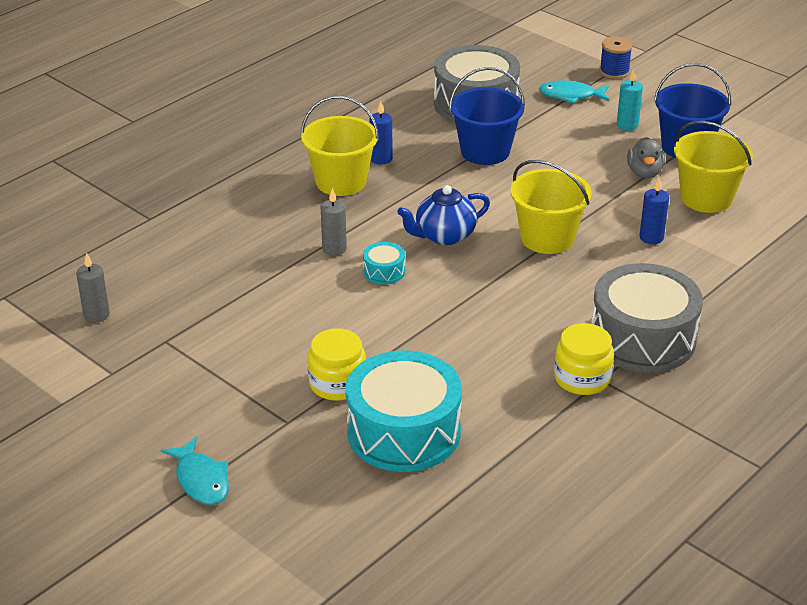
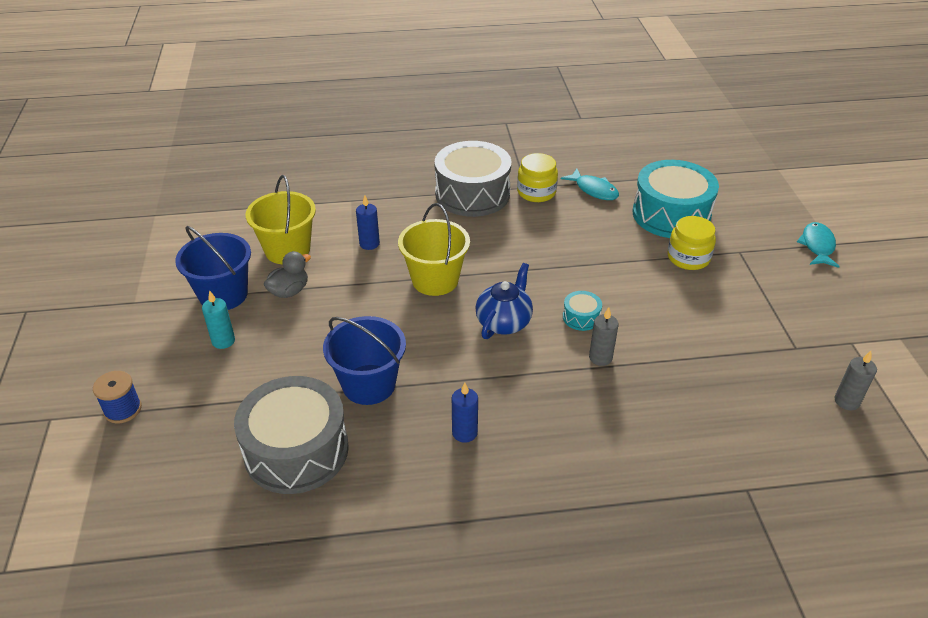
camera: 140 degrees left, 5 degrees up
yellow bucket [301,96,379,196] -> none
blue teapot [397,185,490,245] -> blue teapot turned 75 degrees counterclockwise [475,263,533,339]
turquoise fish [539,80,609,104] -> turquoise fish moved to [561,169,619,200]

